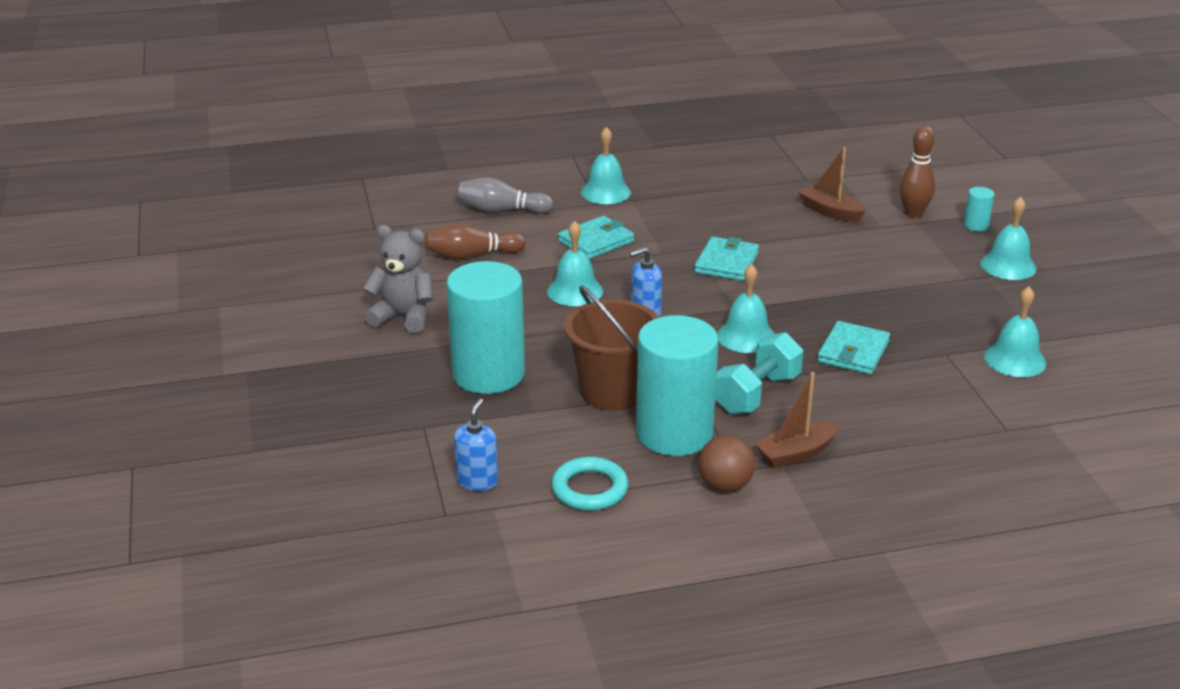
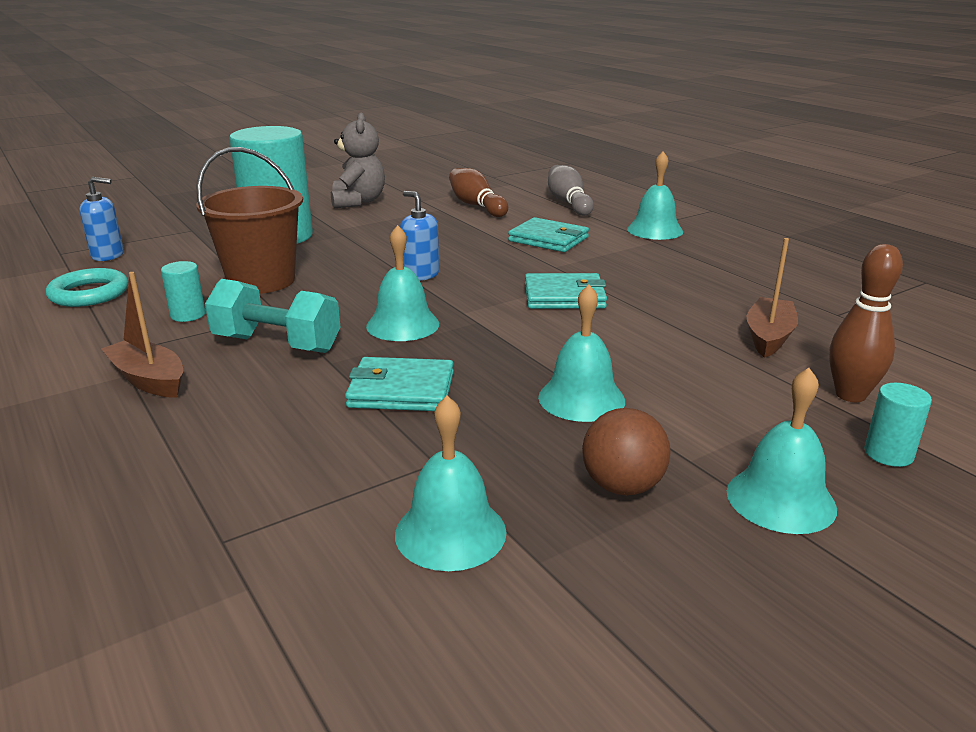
camera: 70 degrees right, 5 degrees down
turquoise bell [547,221,603,306] -> turquoise bell moved to [538,284,625,422]
turquoise cylinder [636,315,719,456] -> turquoise cylinder [161,261,206,322], size x0.40
brown ball [698,435,755,492] -> brown ball moved to [582,408,671,495]

